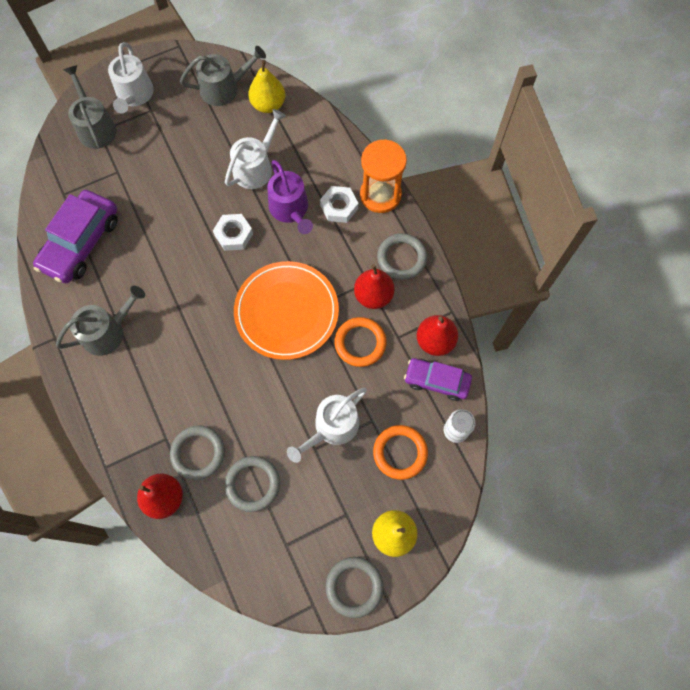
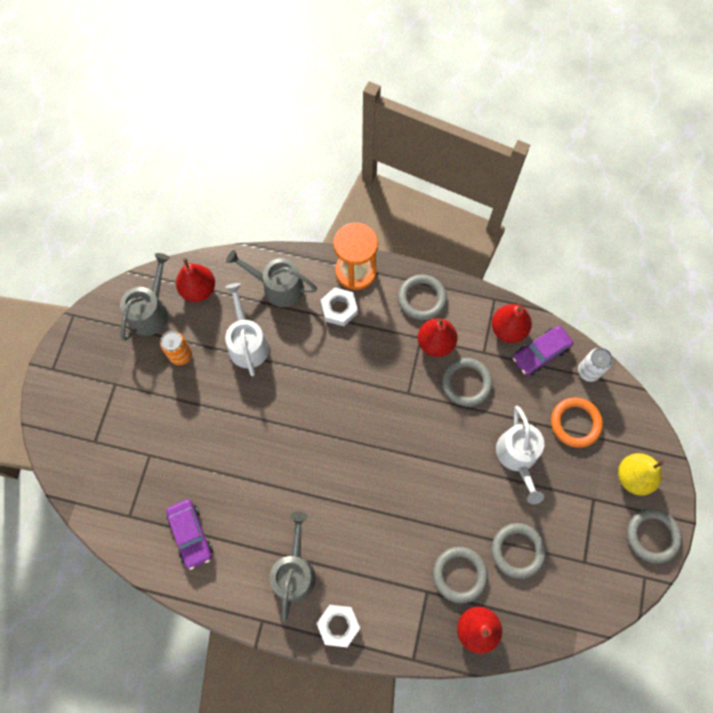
camera: 50 degrees left, 0 degrees up
purple car [33,190,118,283] -> purple car [166,499,213,570], size x0.63
grey watering can [63,65,117,149] -> grey watering can moved to [226,250,317,307]
white watering can [108,42,154,113] -> none
white nut [213,214,253,251] -> white nut moved to [316,605,360,647]
orange plate [234,261,339,360] -> none
yellow pear [248,60,285,113] -> red pear [176,258,215,302]
purple watering can [267,160,313,234] -> none
orange ring [334,317,386,367] -> grey ring [442,358,493,407]
none -> orange can [160,331,192,365]

